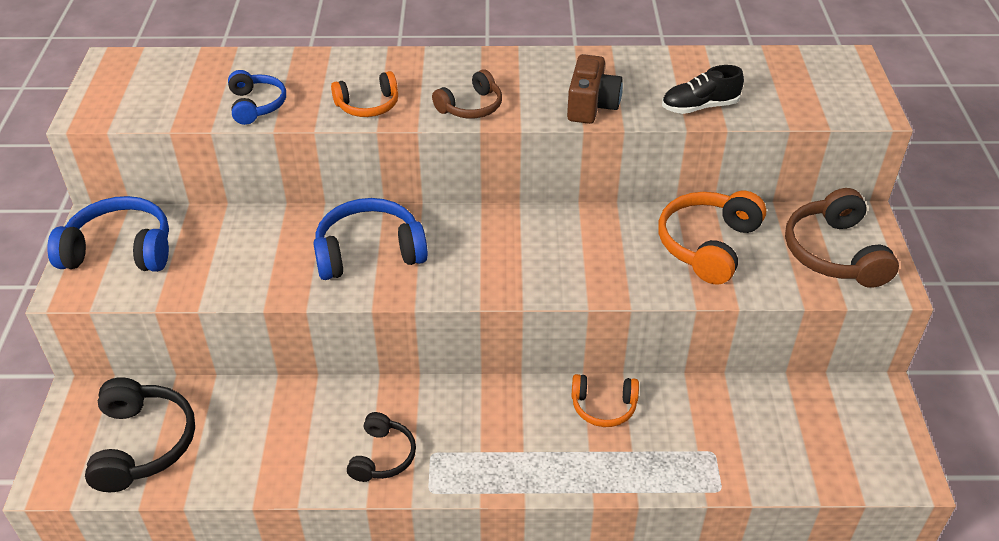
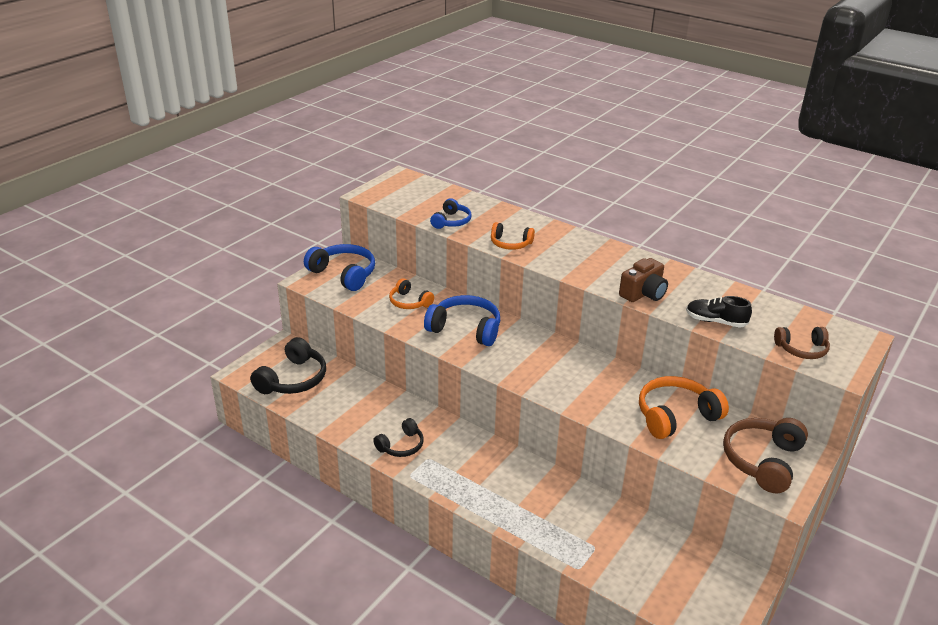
camera: 35 degrees right, 10 degrees down
brown headphones [432,69,502,118] -> brown headphones moved to [774,327,830,359]
orange headphones [571,374,639,427] -> orange headphones moved to [389,278,434,309]

